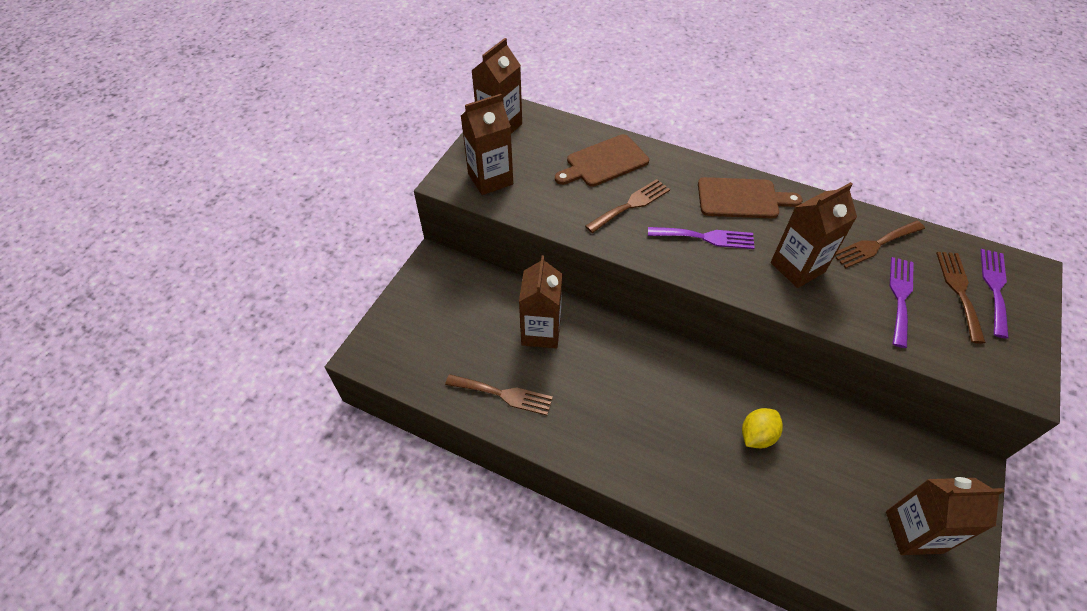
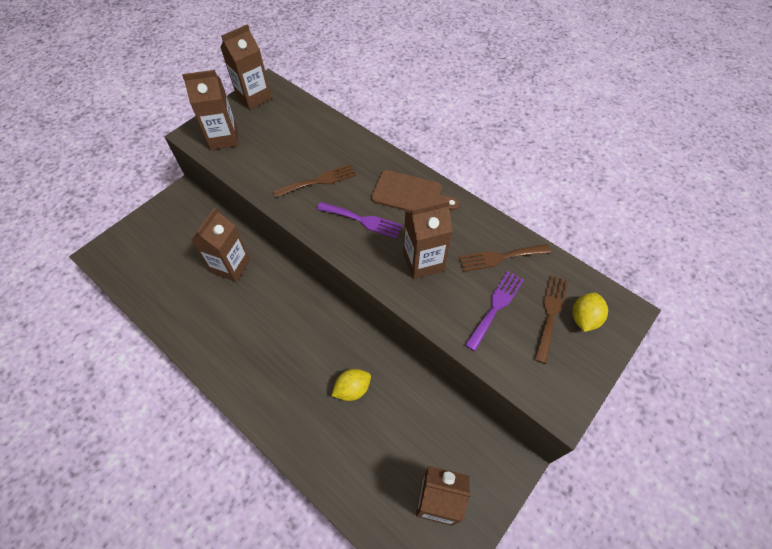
camera: 15 degrees right, 5 degrees up
brown fork [445,374,553,415] -> none
brown cutting board [555,134,649,187] -> none
purple fork [980,249,1009,339] -> yellow lemon [573,293,608,332]

